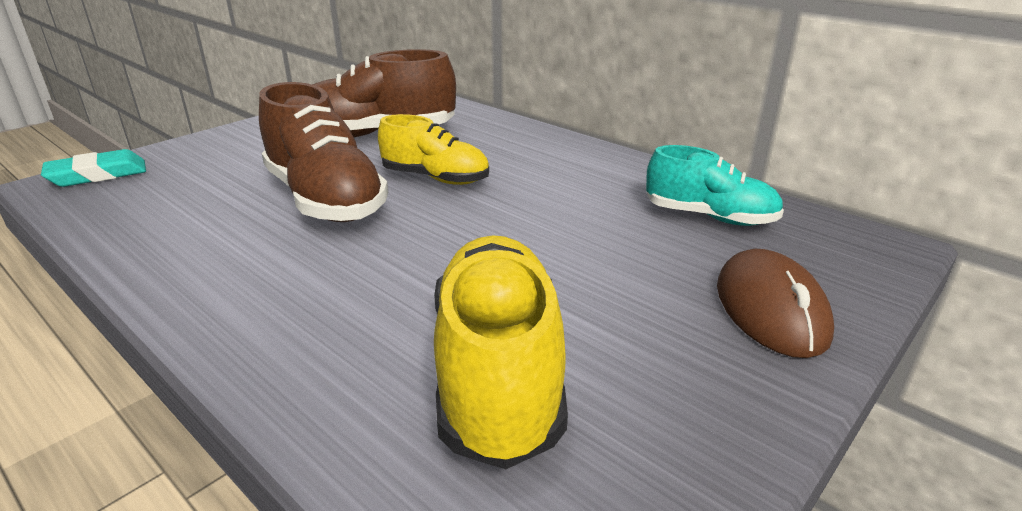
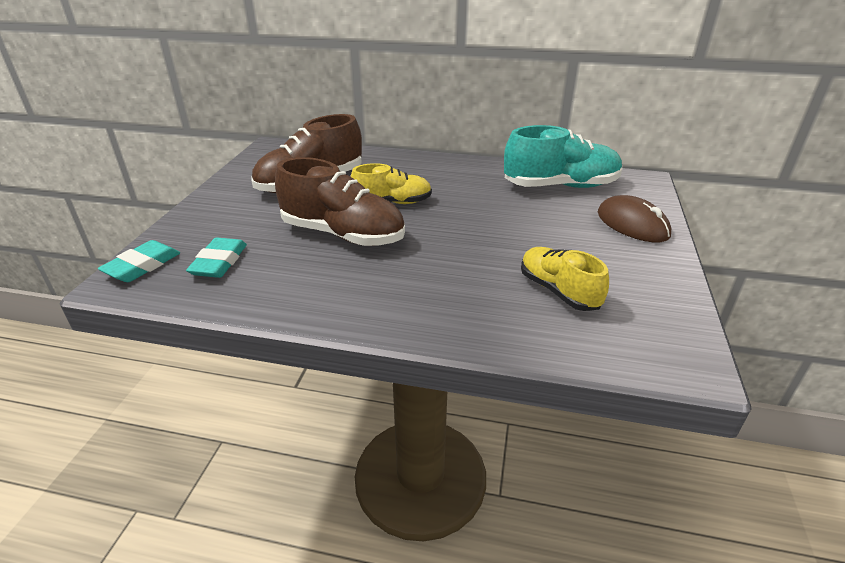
camera: 30 degrees left, 5 degrees up
yellow shoe [434,236,568,469] -> yellow shoe [521,247,609,311], size x0.63
turquoise shoe [646,145,784,226] -> turquoise shoe [504,125,622,188], size x1.58
none -> turquoise eraser [186,238,247,278]

